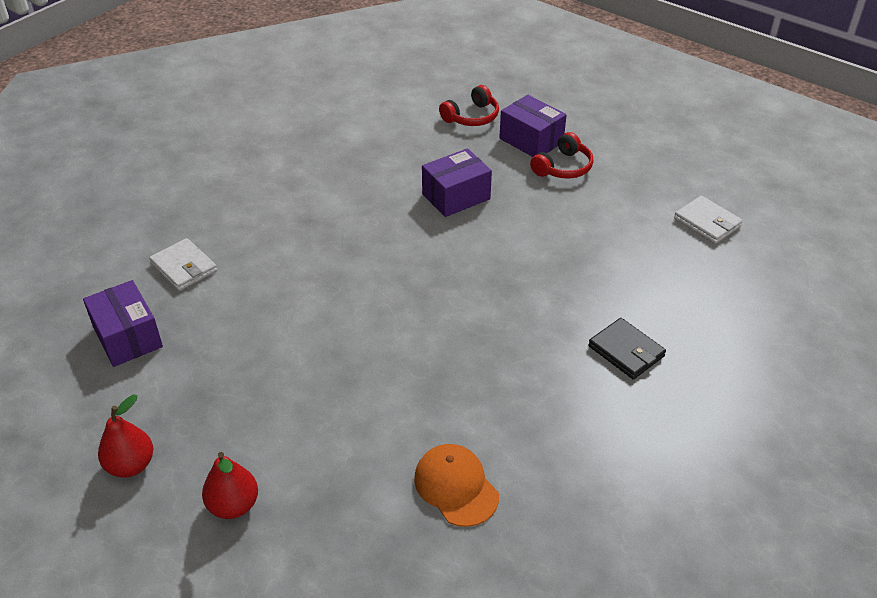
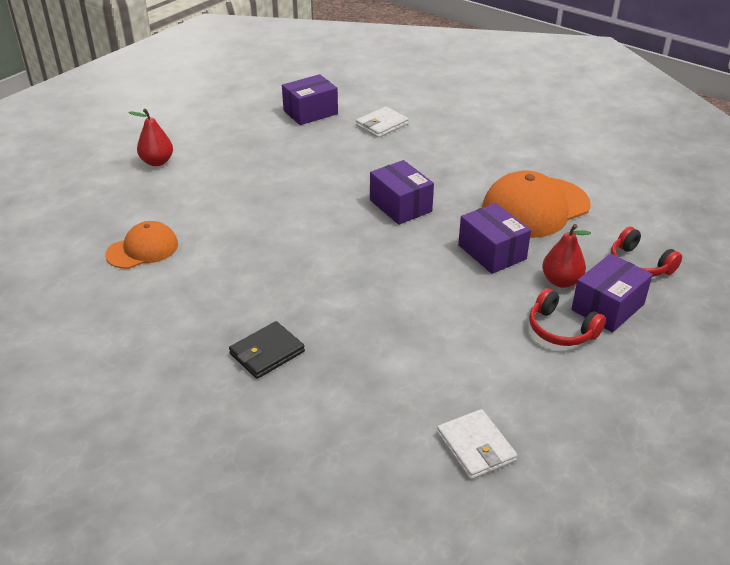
camera: 90 degrees right, 5 degrees down
red pear [98,394,153,478] -> red pear moved to [542,224,591,288]
white wallet [674,196,743,244] -> white wallet turned 75 degrees counterclockwise [437,409,517,480]
none -> purple box [370,160,434,225]
none -> orange cap [482,170,591,238]

